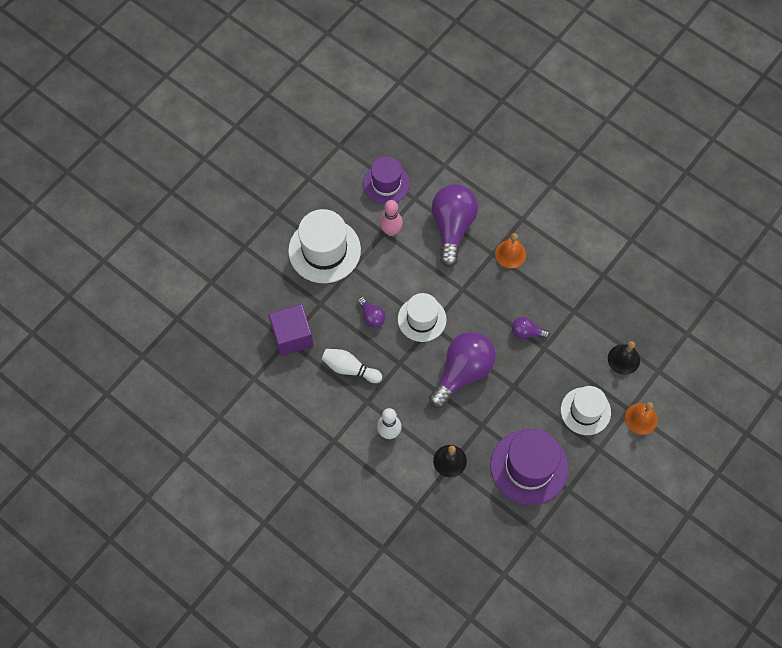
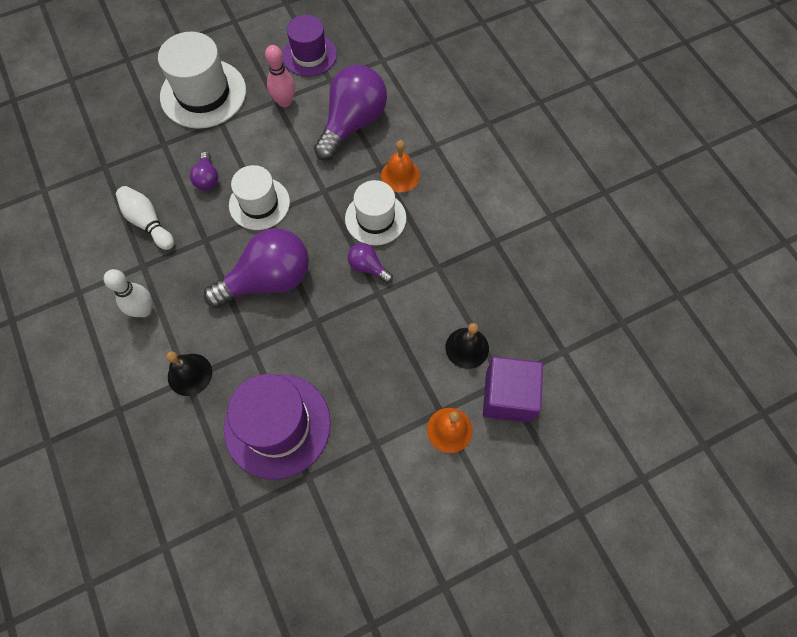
camera: 25 degrees right, 0 degrees up
purple cube [269,304,314,356] -> purple cube moved to [483,356,543,423]
white hat [561,386,611,435] -> white hat moved to [345,180,406,245]

